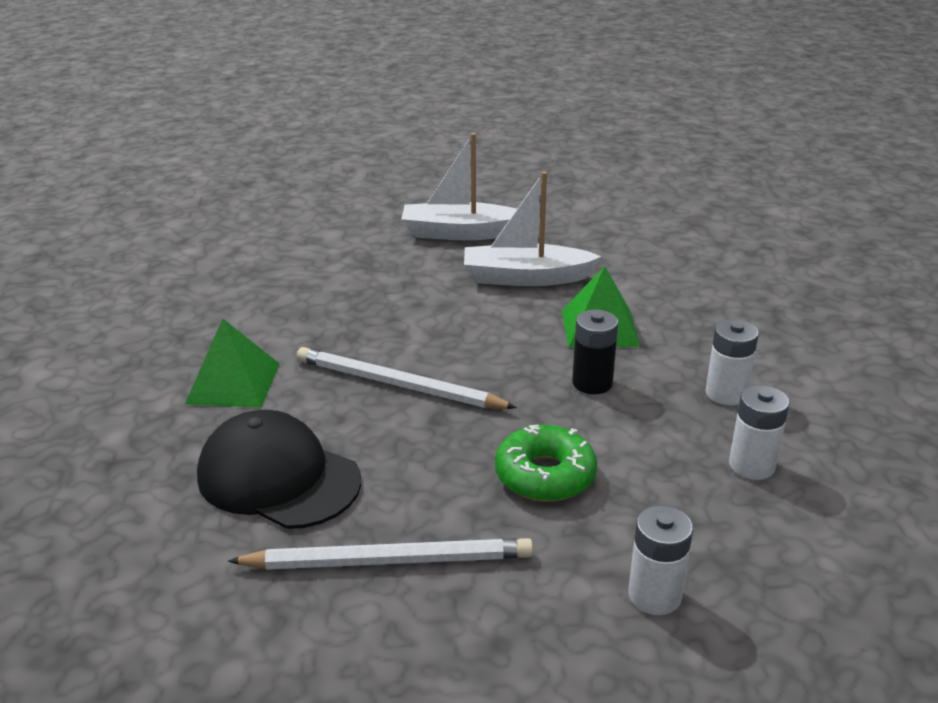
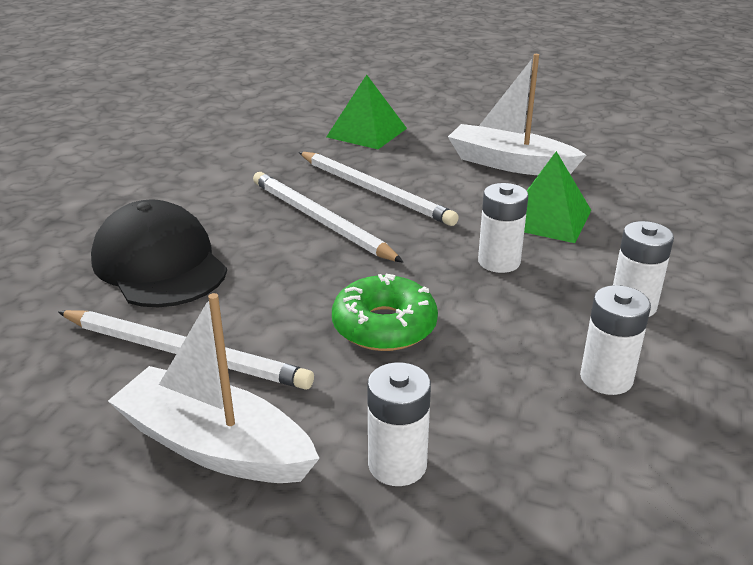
camera: 25 degrees right, 0 degrees up
green pyramid [185,319,280,408] -> green pyramid moved to [327,75,407,149]
white boat [402,133,517,241] -> white boat moved to [108,293,320,483]
black battery [572,309,618,394] -> white battery [478,183,528,273]
none -> white pencil [299,152,459,226]

